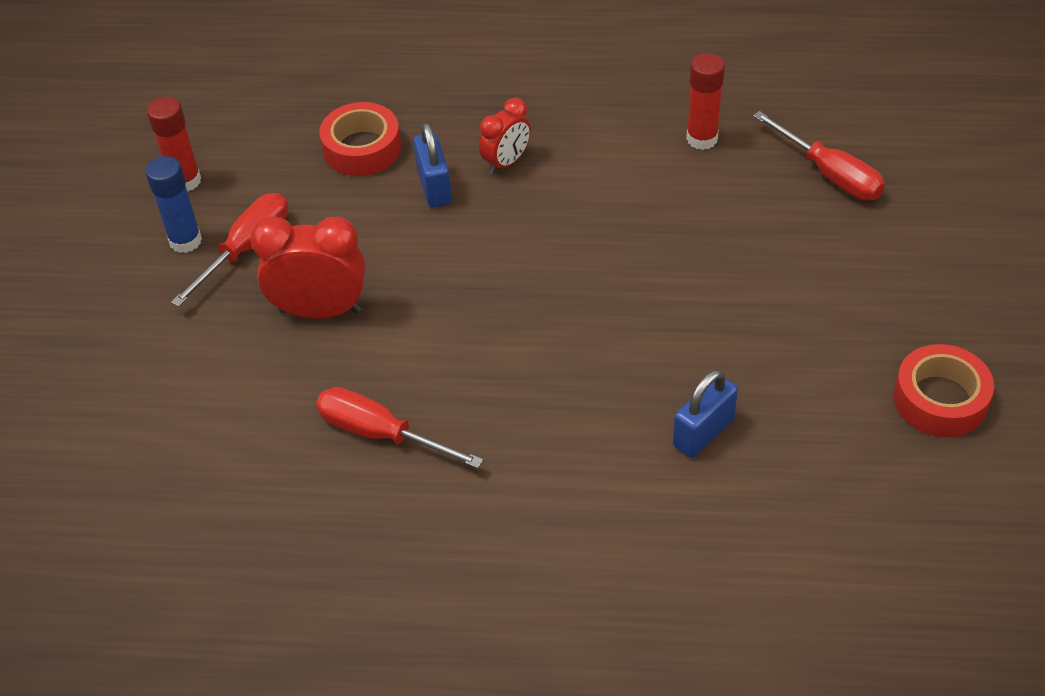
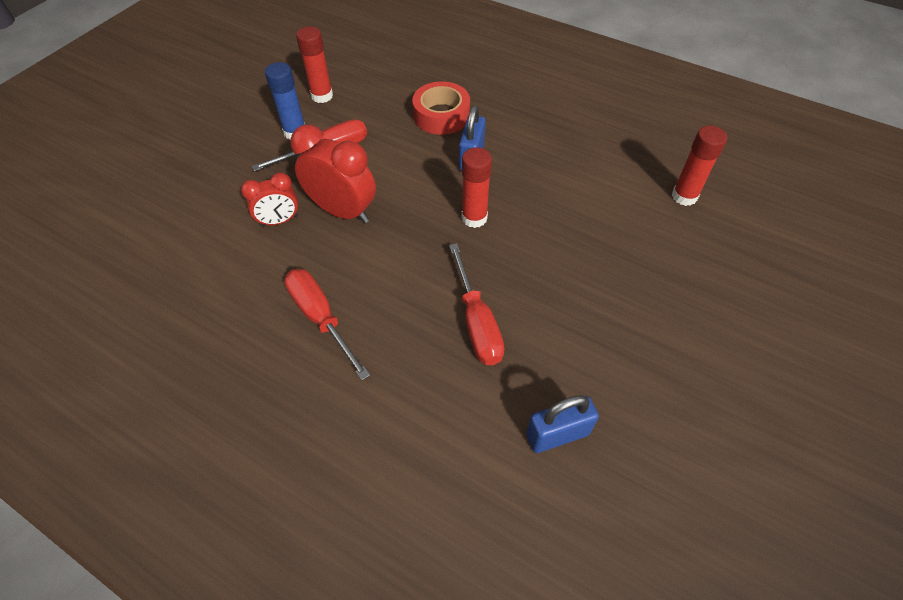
camera: 25 degrees right, 5 degrees up
red clock [479,98,531,174] -> red clock moved to [241,172,298,227]
red screwdriver [753,111,885,201] -> red screwdriver moved to [449,243,505,365]
red tape [894,344,994,437] -> none
none -> red glue stick [462,147,492,228]

